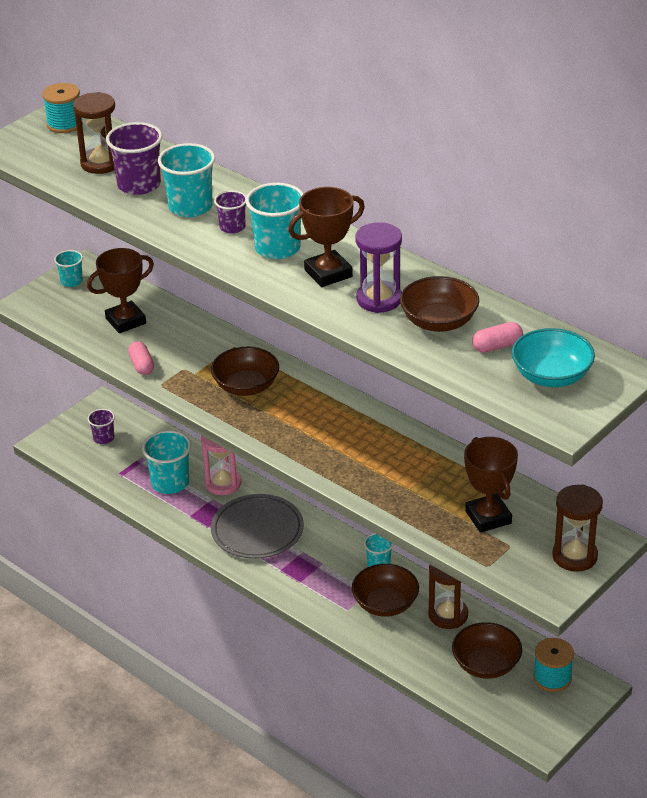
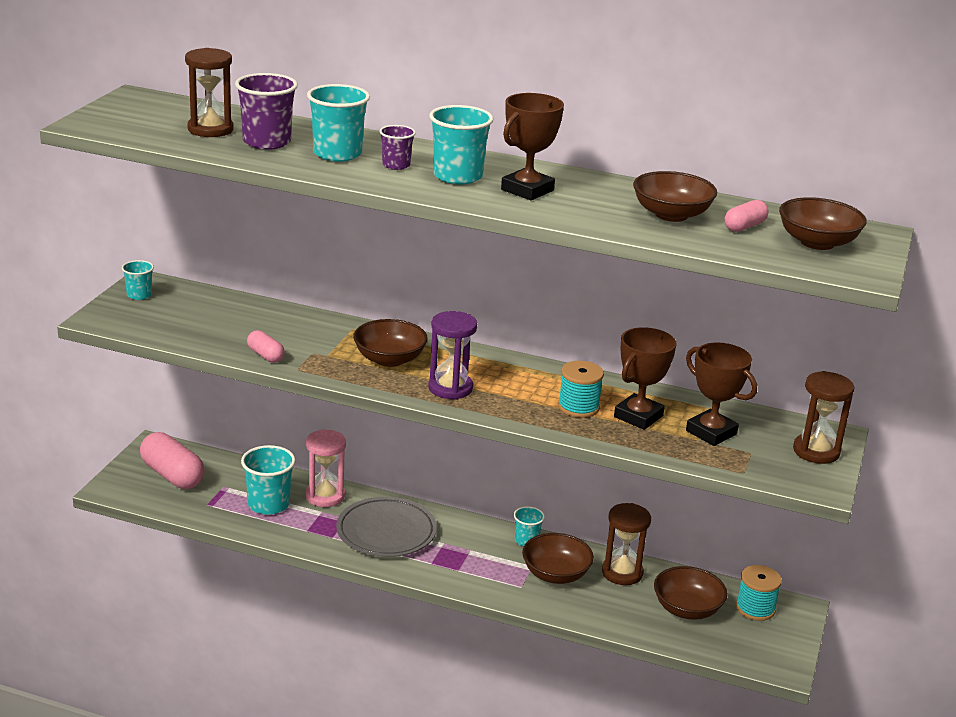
camera: 25 degrees left, 10 degrees down
turquoise spool [42,83,83,133] -> turquoise spool moved to [558,361,604,418]
brown trophy [87,248,154,333] -> brown trophy moved to [614,327,677,430]
purple cup [88,409,115,444] -> pink capsule [140,432,205,489]
purple hourglass [355,222,402,313] -> purple hourglass moved to [428,311,477,400]
turquoise bowl [512,328,595,387] -> brown bowl [779,197,867,250]

